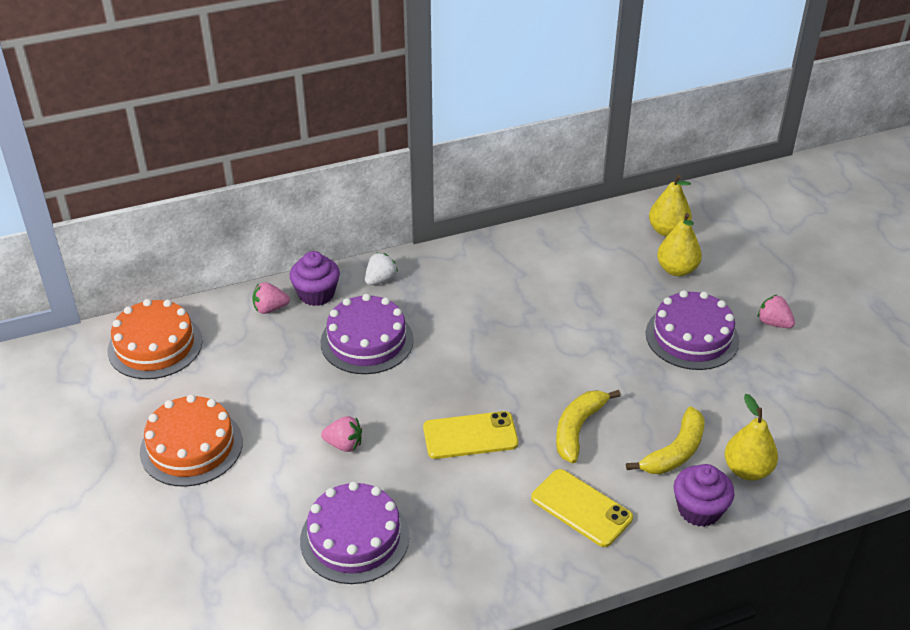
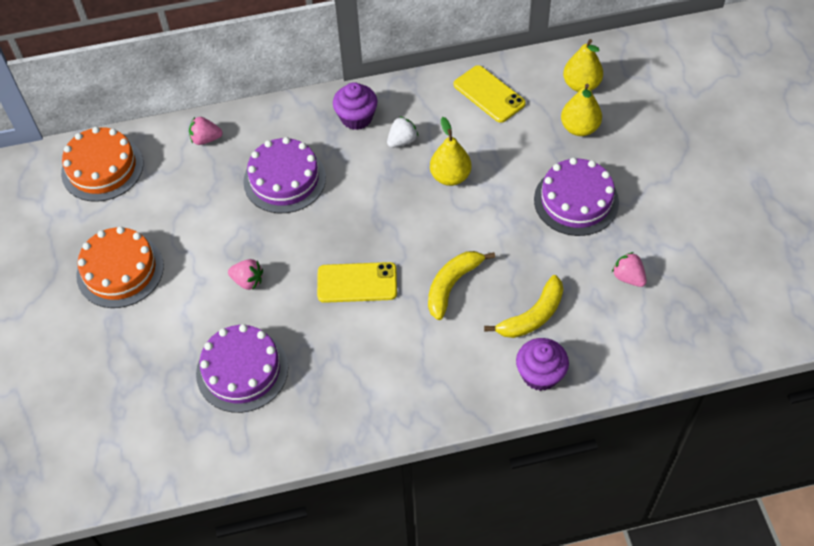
camera: 10 degrees right, 15 degrees up
purple cupcake [290,251,340,306] -> purple cupcake moved to [333,82,377,130]
white strawberry [365,252,398,285] -> white strawberry moved to [387,116,418,148]
yellow phone [531,469,633,547] -> yellow phone moved to [454,65,526,123]
yellow pear [725,394,778,480] -> yellow pear moved to [430,117,471,186]
pink strawberry [758,295,795,328] -> pink strawberry moved to [612,252,647,287]

